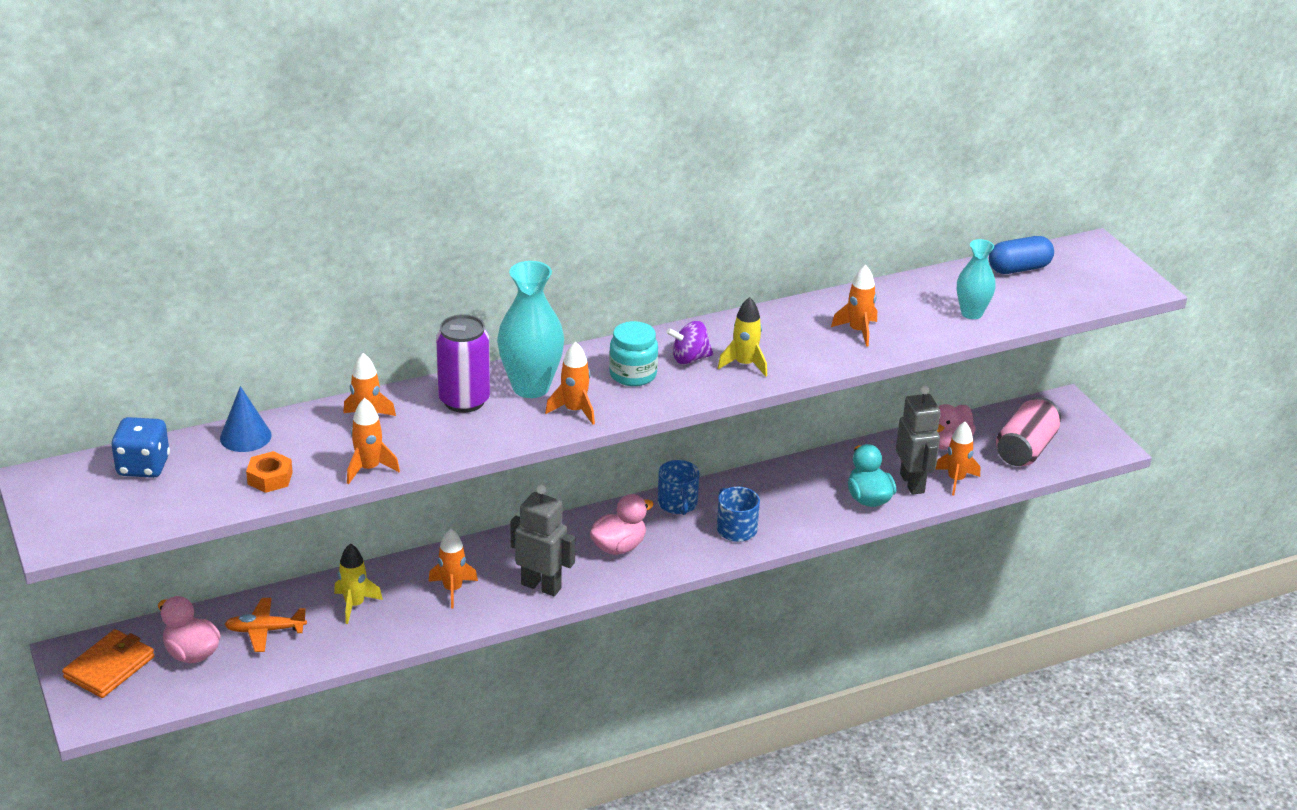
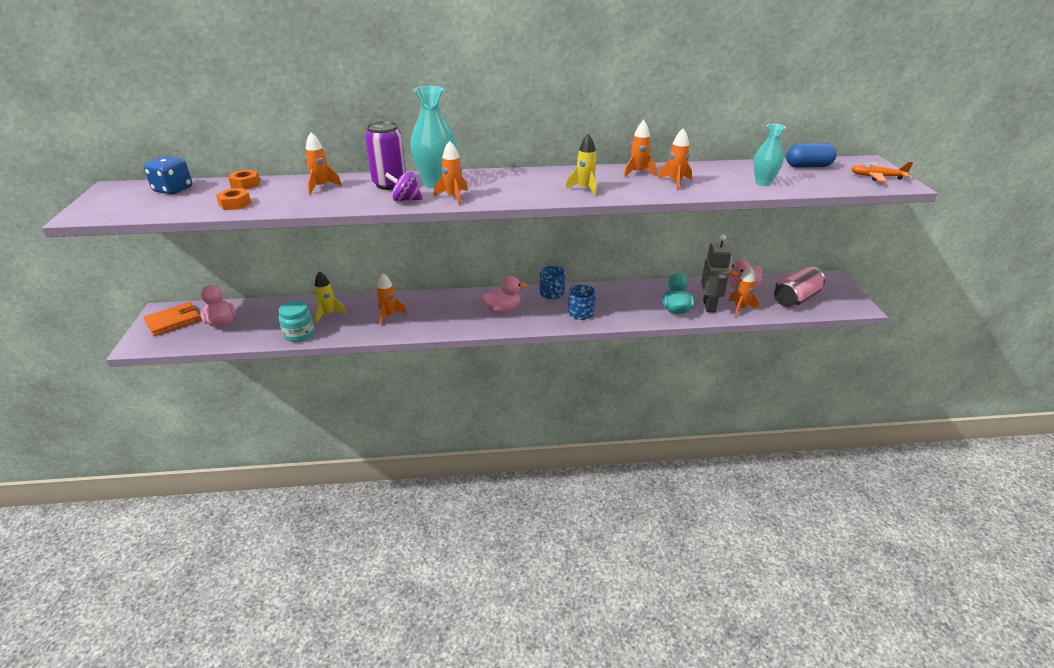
camera: 20 degrees right, 0 degrees up
blue cone [220,386,272,452] -> orange nut [228,169,260,190]
orange plane [224,598,307,652] -> orange plane moved to [851,162,914,182]
orange rocket [347,398,400,484] -> orange rocket moved to [624,120,657,177]
grey robot [510,485,575,596] -> none
turquoise jar [609,321,658,386] -> turquoise jar moved to [279,301,315,342]
purple spinning top [666,321,713,364] -> purple spinning top moved to [385,171,423,201]

